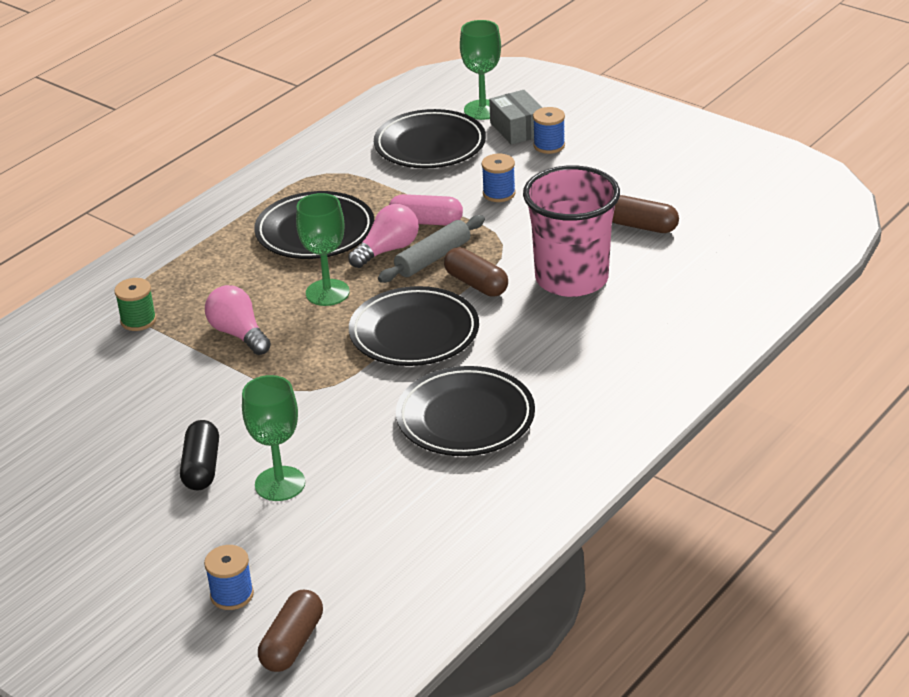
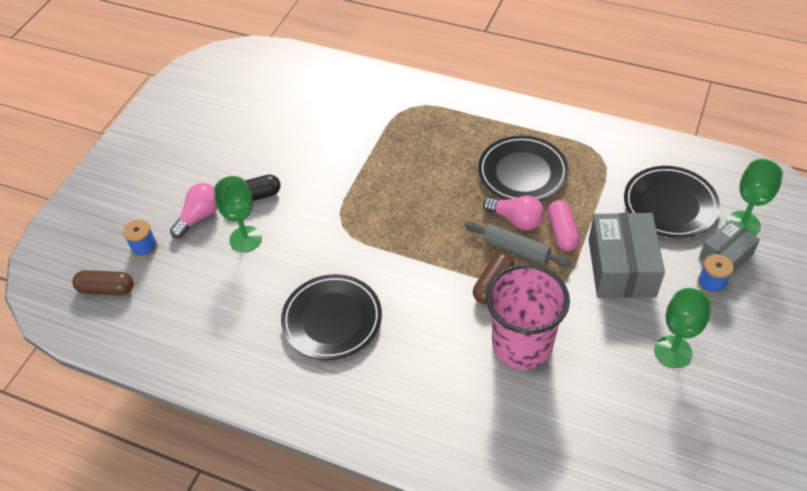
camera: 75 degrees right, 15 degrees up
green spool [114,278,156,331] -> none
pink light bulb [205,285,271,355] -> pink light bulb moved to [170,183,218,238]
green goblet [296,193,350,306] -> green goblet moved to [655,288,712,368]
black plate [349,286,479,366] -> none
blue spool [482,154,516,202] -> grey box [589,213,665,298]
brown capsule [612,195,679,233] -> none

